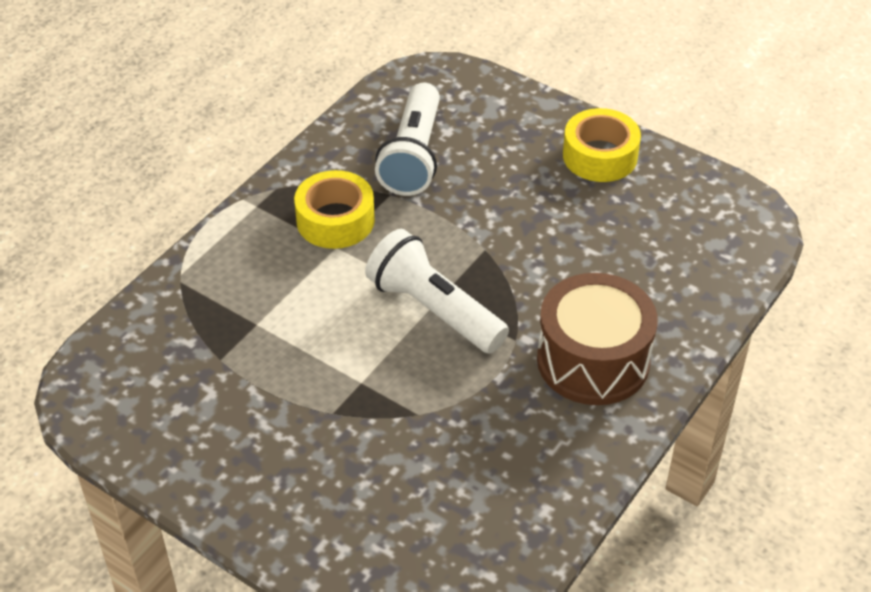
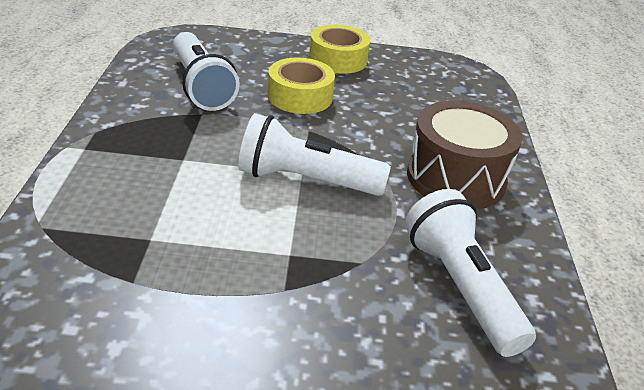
camera: 35 degrees left, 10 degrees down
yellow tape [294,170,375,249] -> yellow tape moved to [268,57,335,114]
none -> white flashlight [405,189,536,357]

